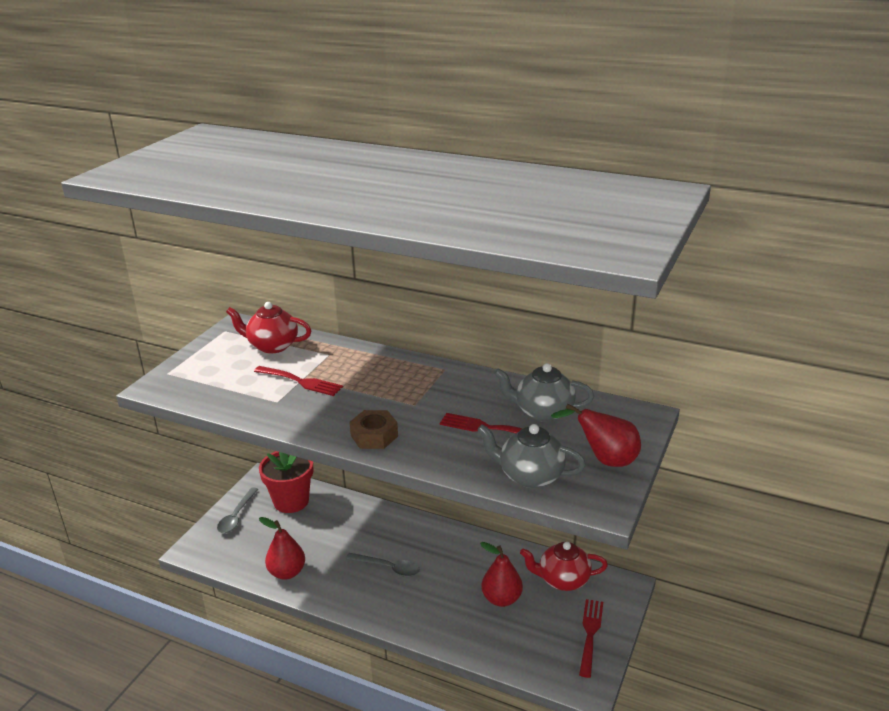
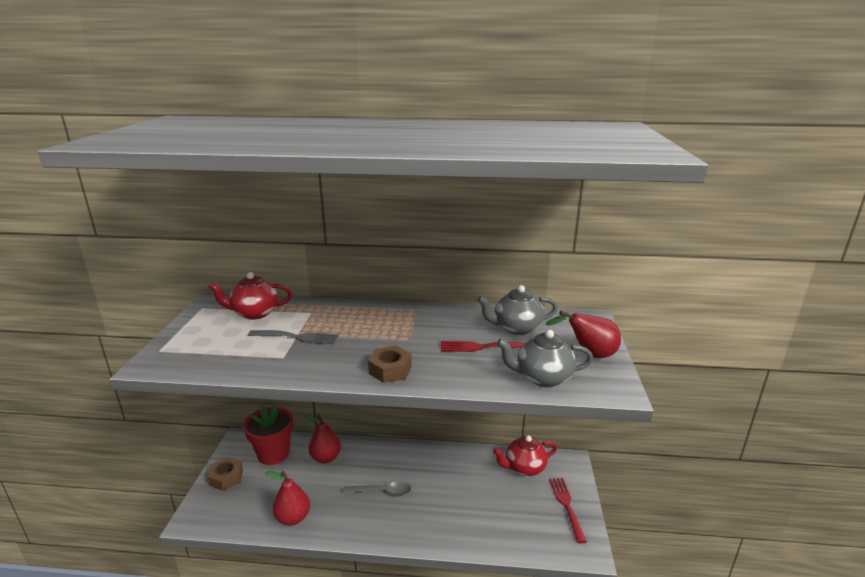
camera: 20 degrees left, 5 degrees down
grey spoon [217,487,258,533] -> brown nut [208,457,243,491]
red fork [254,366,343,396] -> grey fork [248,330,338,344]
red pear [480,542,523,607] -> red pear moved to [303,414,341,463]

